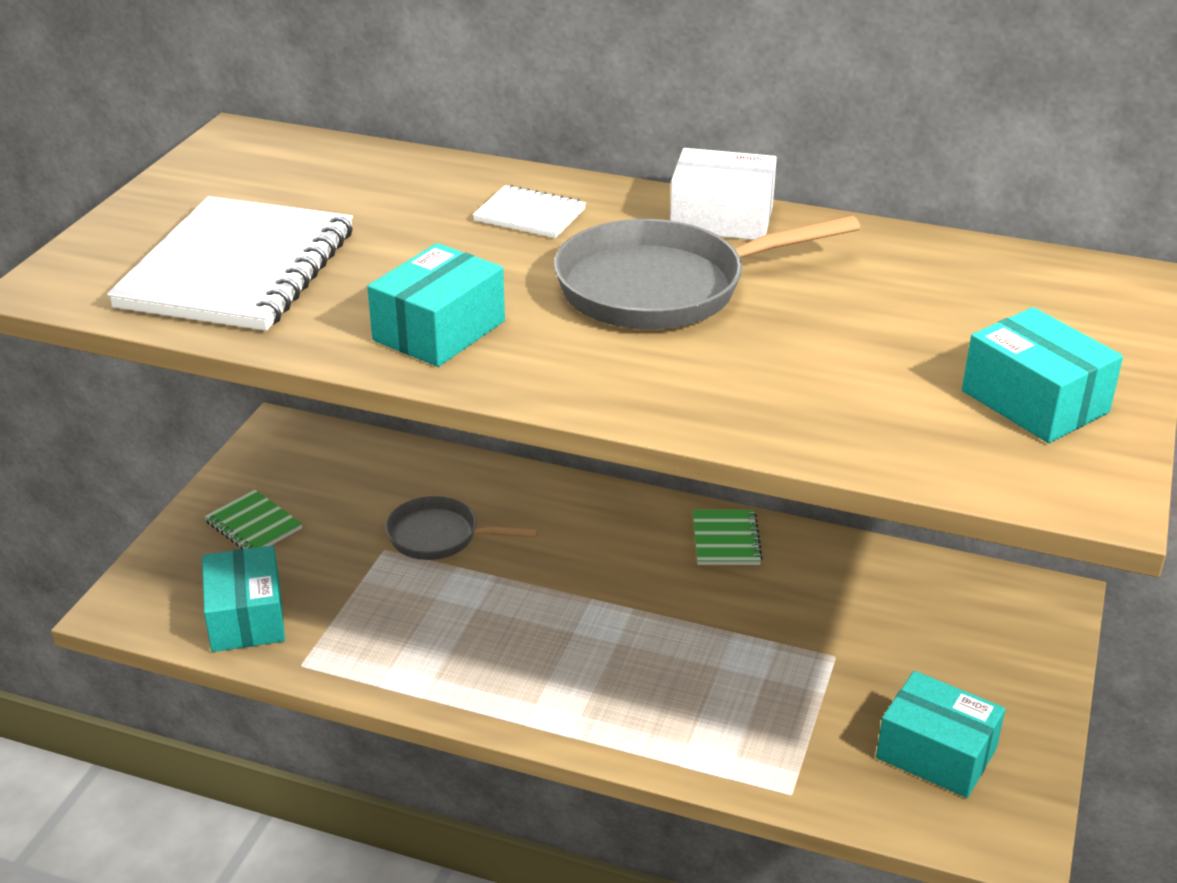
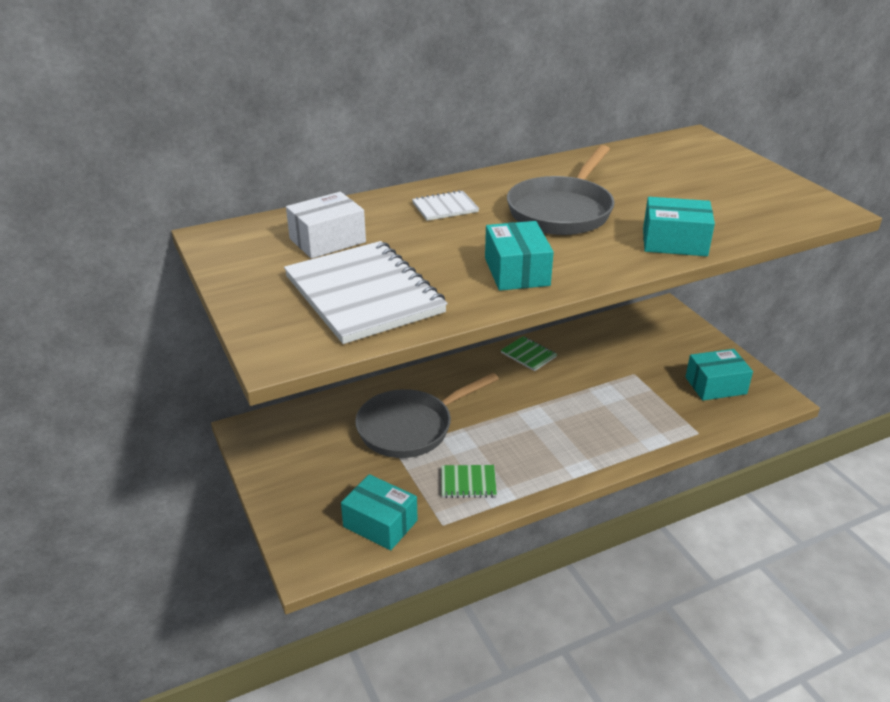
camera: 45 degrees left, 0 degrees up
green notebook [204,490,302,549] -> green notebook moved to [441,465,497,498]
grey pan [385,496,538,560] -> grey pan [355,372,499,458], size x1.67
white box [670,148,777,240] -> white box moved to [286,192,366,259]
turquoise box [962,307,1123,443] -> turquoise box moved to [643,197,715,256]

